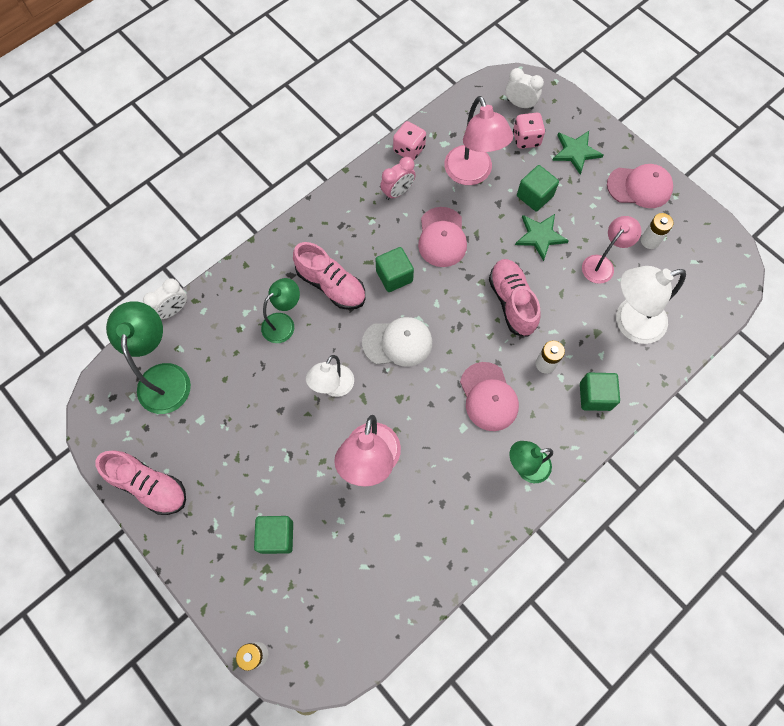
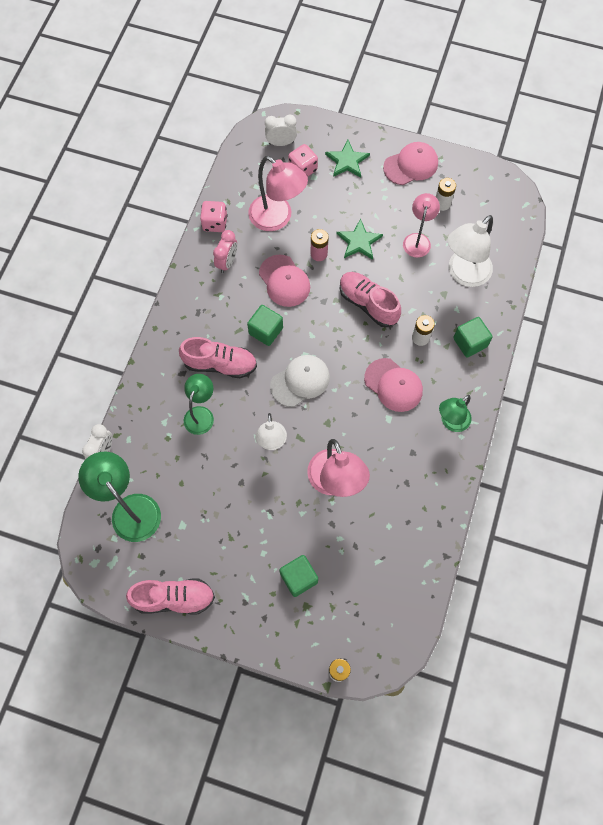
camera: 30 degrees left, 0 degrees up
green cube [517,165,559,211] -> none
none -> pink battery [311,229,329,261]

